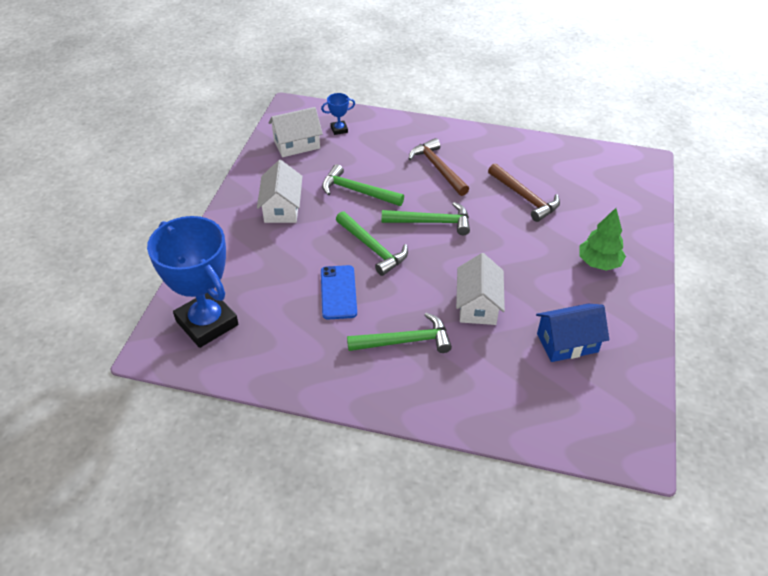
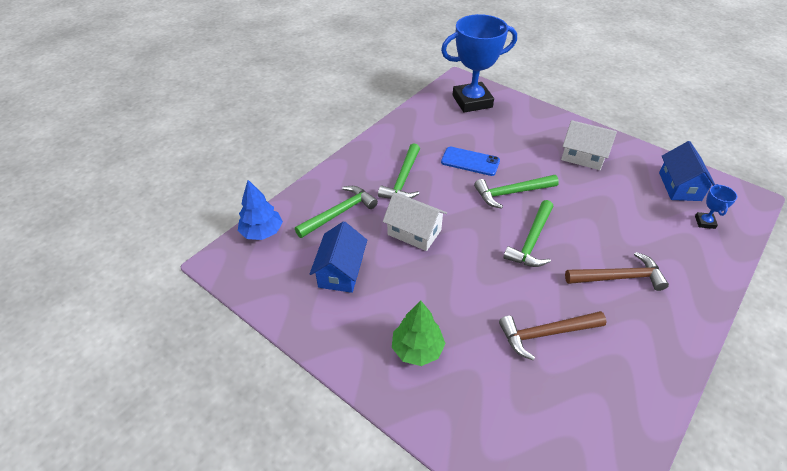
camera: 115 degrees right, 0 degrees up
white house [268,107,323,157] -> blue house [659,141,715,201]
green hammer [322,164,404,206] -> green hammer moved to [295,186,378,238]
none -> blue tree [238,180,283,240]

